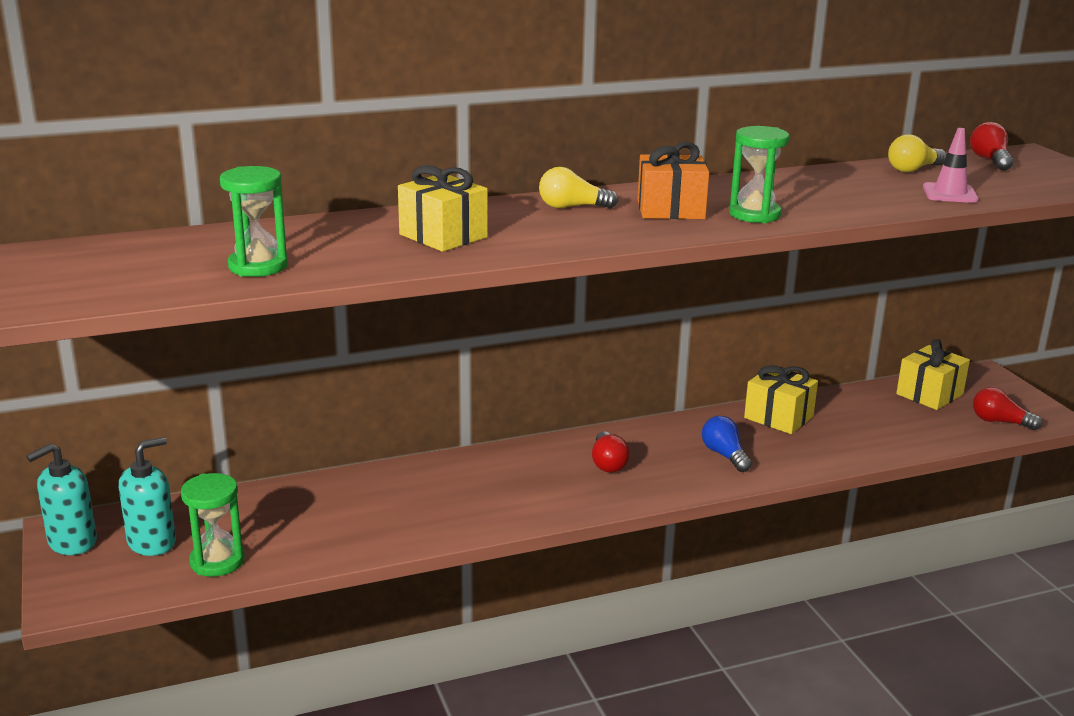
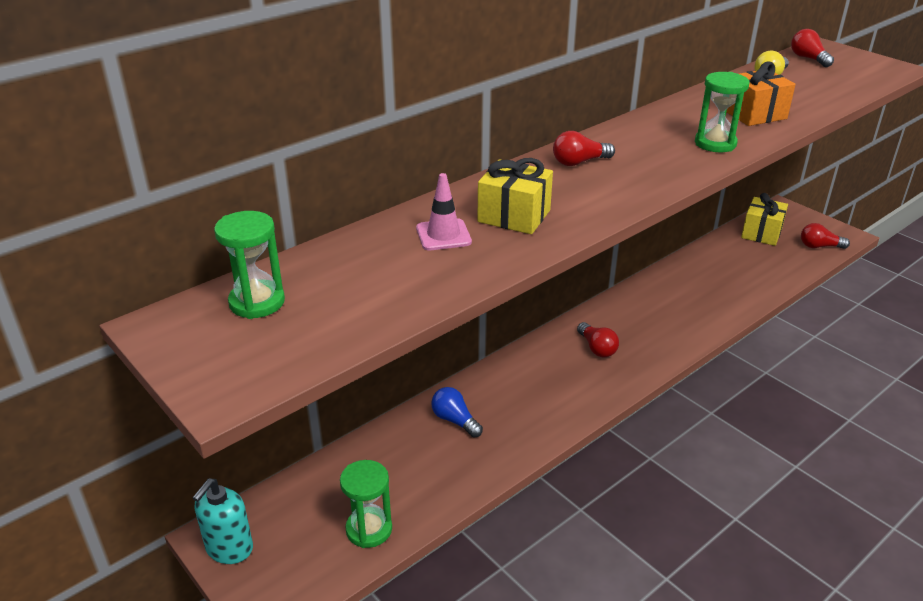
camera: 20 degrees left, 10 degrees up
turquoise soap dispenser [119,437,176,556] -> none
green hourglass [220,166,288,277] -> green hourglass moved to [214,211,285,319]
yellow light bulb [539,167,618,209] -> red light bulb [553,131,615,166]
orange gift [637,142,709,219] -> orange gift moved to [726,62,796,126]
blue light bulb [702,416,752,472] -> blue light bulb moved to [431,387,483,437]
yellow gift [744,365,818,434] -> none
pink traffic cone [923,128,979,203] -> pink traffic cone moved to [416,173,472,250]

